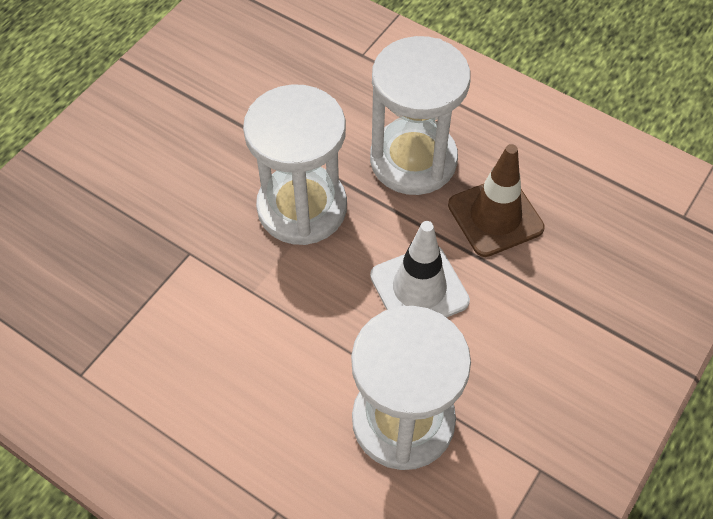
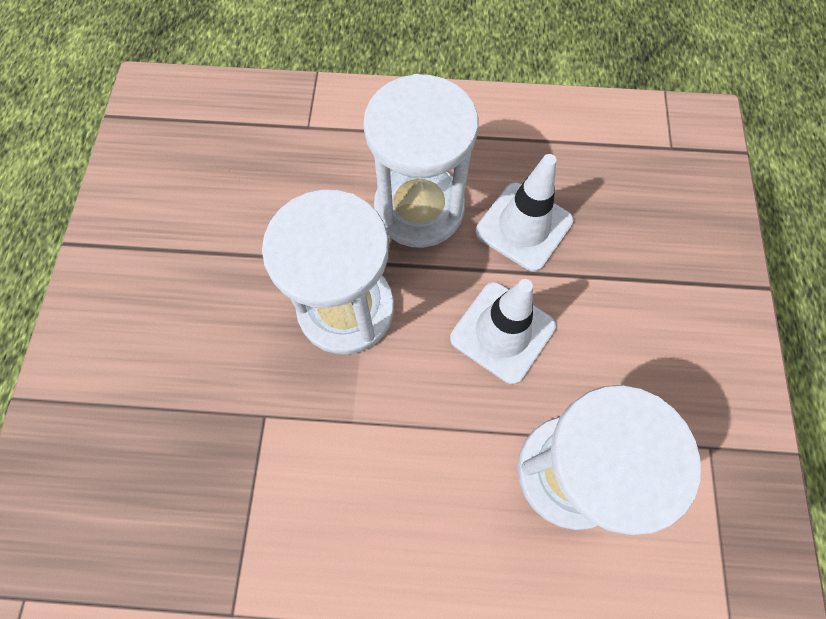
camera: 30 degrees left, 10 degrees up
brown traffic cone [448,144,545,257] -> white traffic cone [475,154,574,272]

